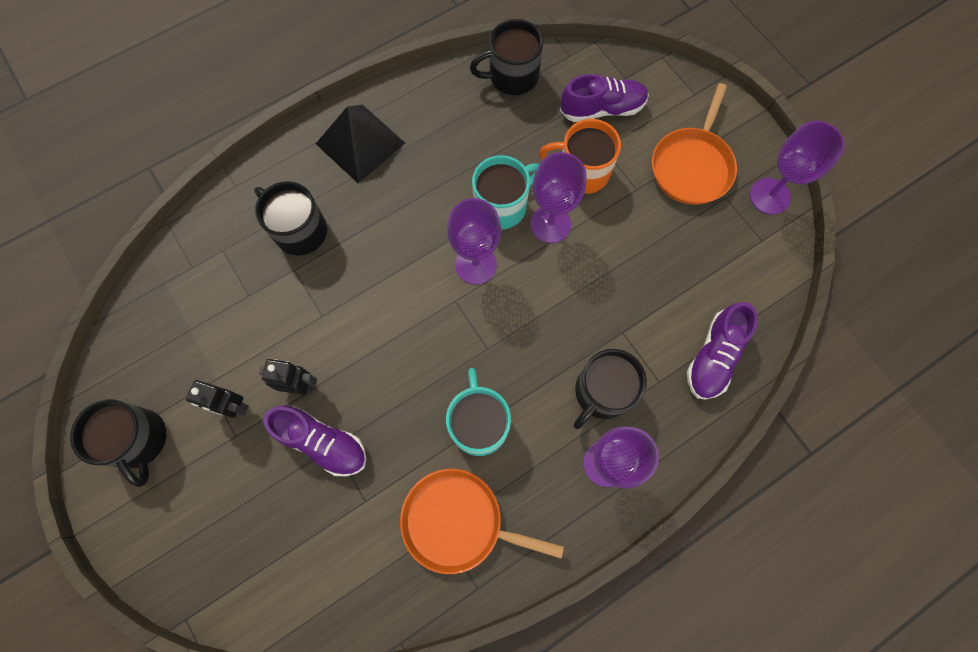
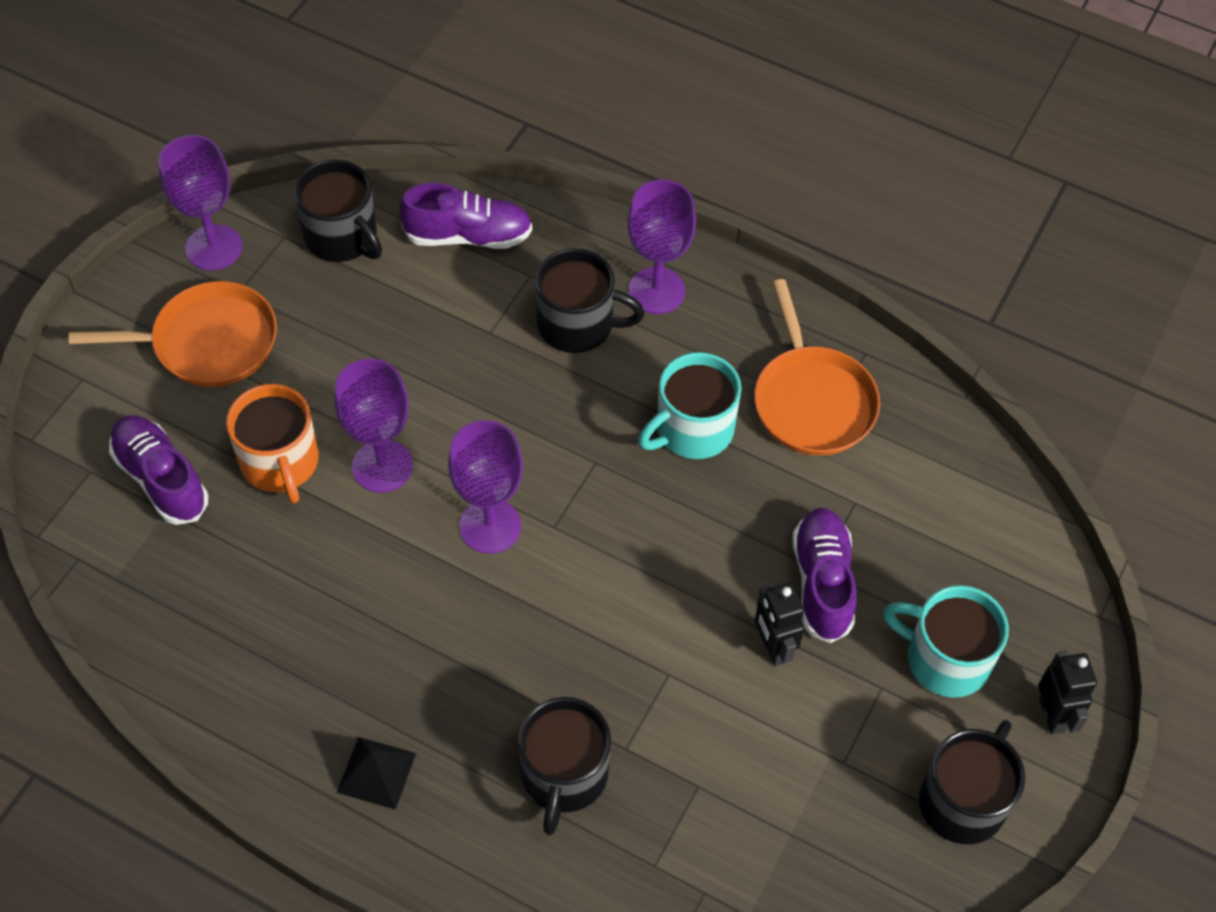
camera: 120 degrees left, 15 degrees down
black robot [186,380,249,418] -> black robot moved to [1038,651,1097,735]
black pyramid [316,105,405,184] -> black pyramid [337,737,416,810], size x0.56
black mug [470,19,543,95] -> black mug moved to [294,159,382,262]
turquoise mug [472,155,539,230] -> turquoise mug moved to [883,585,1009,698]

